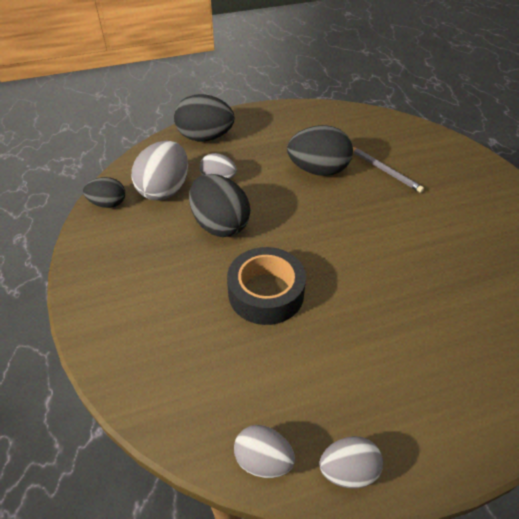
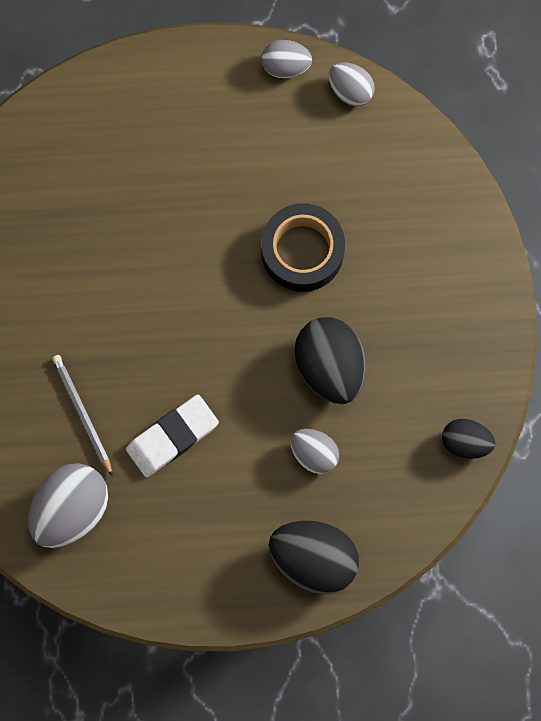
camera: 165 degrees left, 30 degrees up
grey egg [132,141,188,200] -> grey egg moved to [28,463,108,548]
black egg [287,125,353,176] -> white eraser [126,395,219,477]

